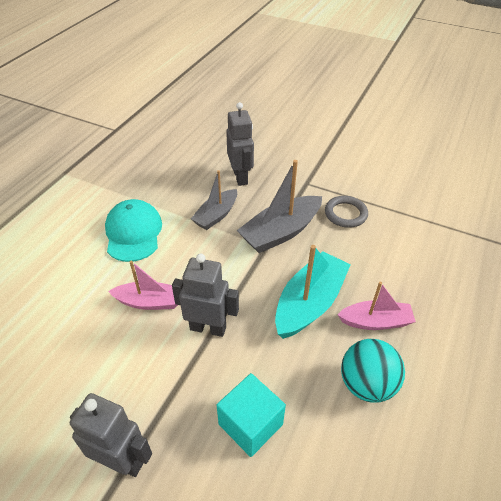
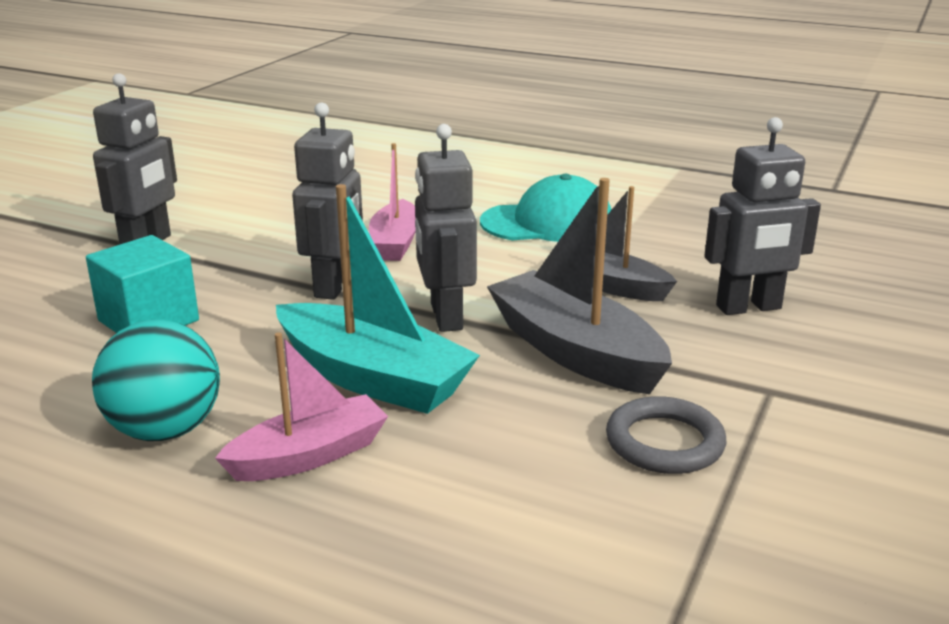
camera: 90 degrees right, 20 degrees down
pink boat [337,282,416,330] -> pink boat turned 120 degrees counterclockwise [215,332,388,481]
none -> grey robot [415,124,477,332]

